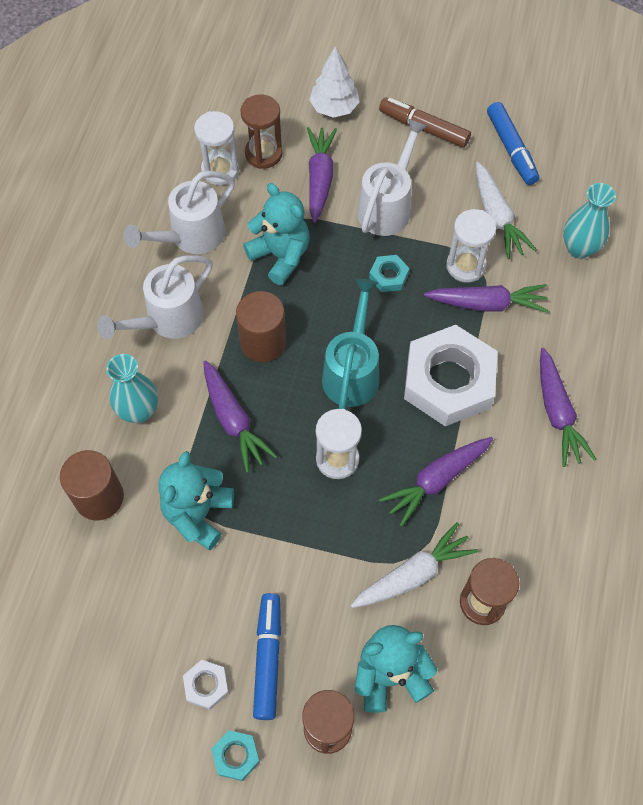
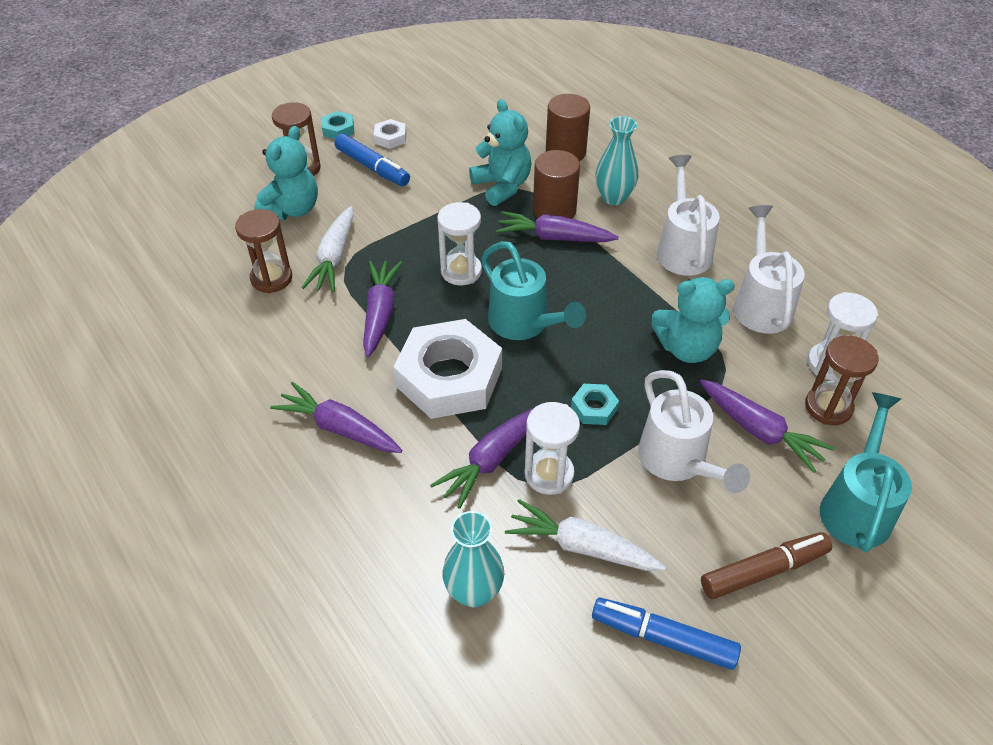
camera: 130 degrees right, 15 degrees down
brown cylinder [236,291,286,362] -> brown cylinder moved to [533,150,580,219]
white tree [309,46,360,118] -> turquoise watering can [820,392,912,552]

